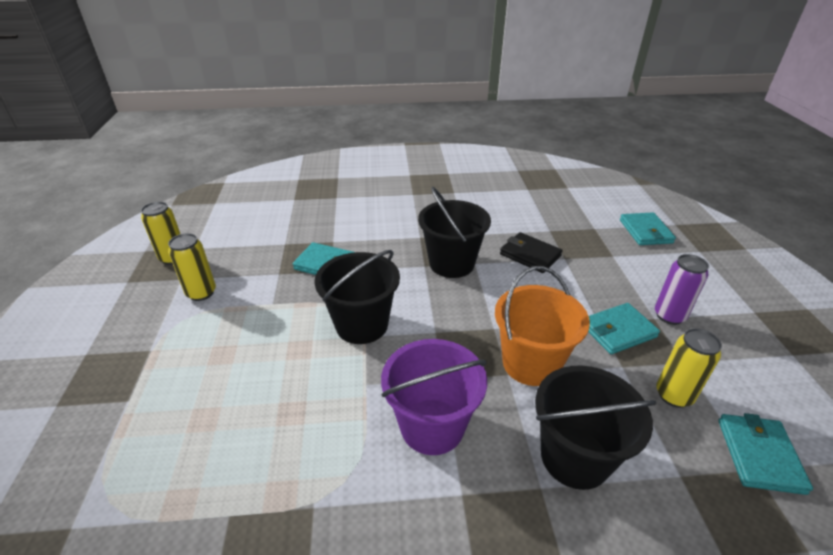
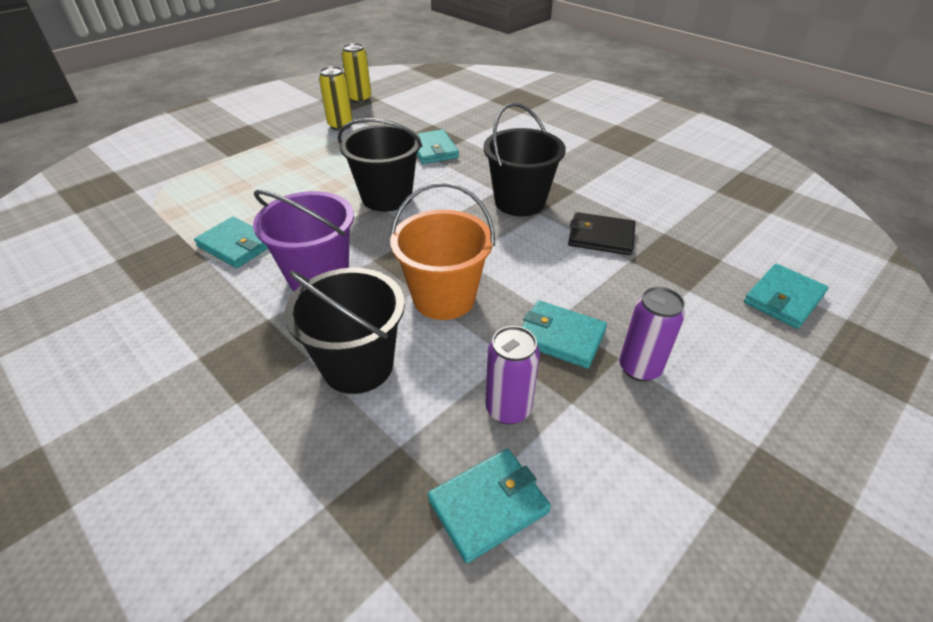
camera: 50 degrees right, 5 degrees up
black wallet [500,232,563,273] -> black wallet turned 75 degrees counterclockwise [568,212,635,255]
yellow can [657,328,722,408] -> purple can [485,326,540,425]
none -> turquoise wallet [194,217,268,268]

